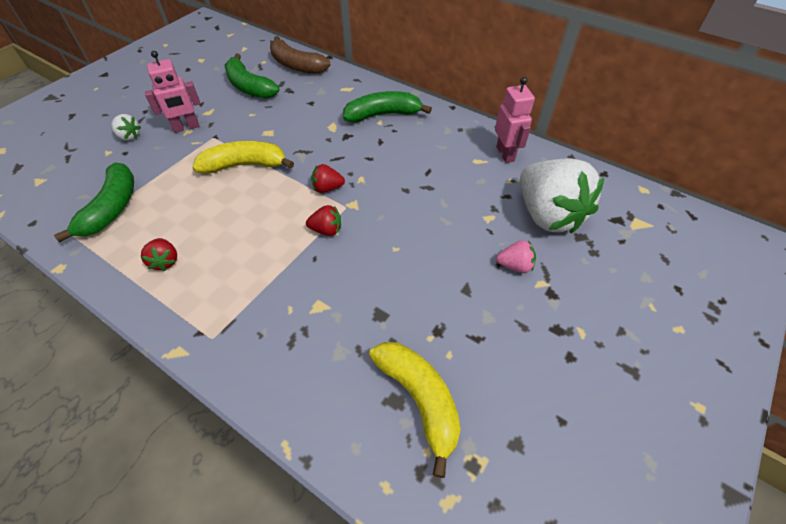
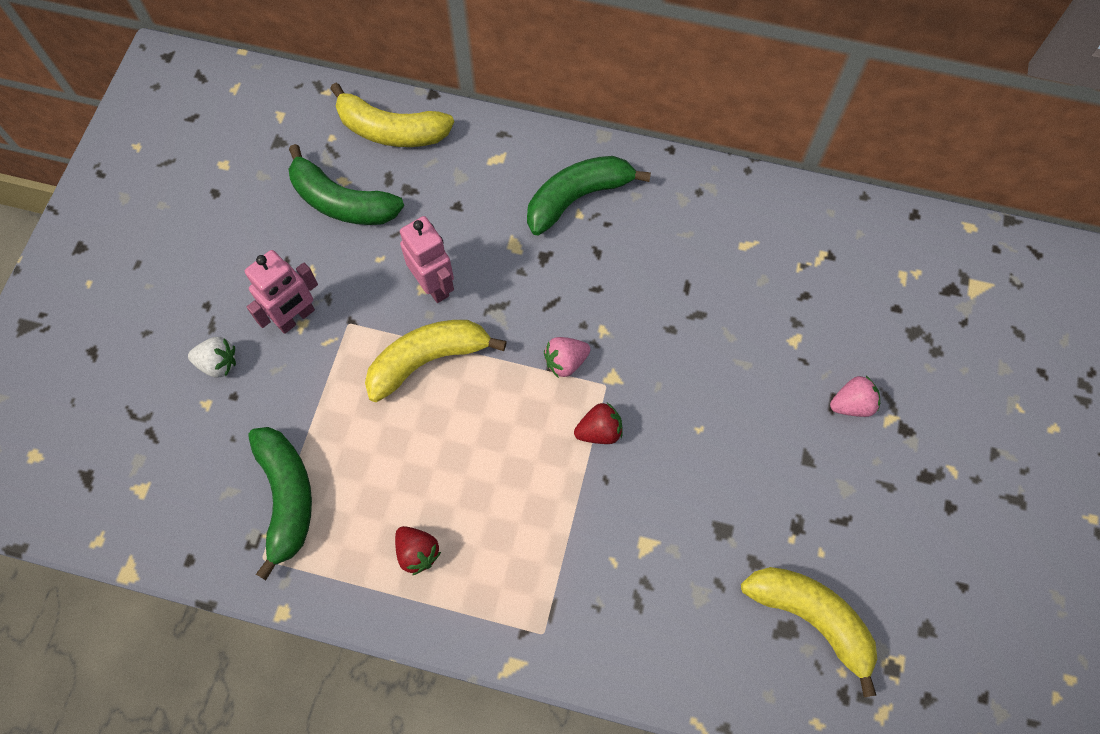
camera: 20 degrees left, 15 degrees up
brown banana [270,36,330,74] -> yellow banana [330,83,454,147]
red strawberry [311,164,345,193] -> pink strawberry [544,337,590,378]
pink robot [495,77,535,163] -> pink robot moved to [400,216,454,303]
white strawberry [520,159,604,233] -> none

